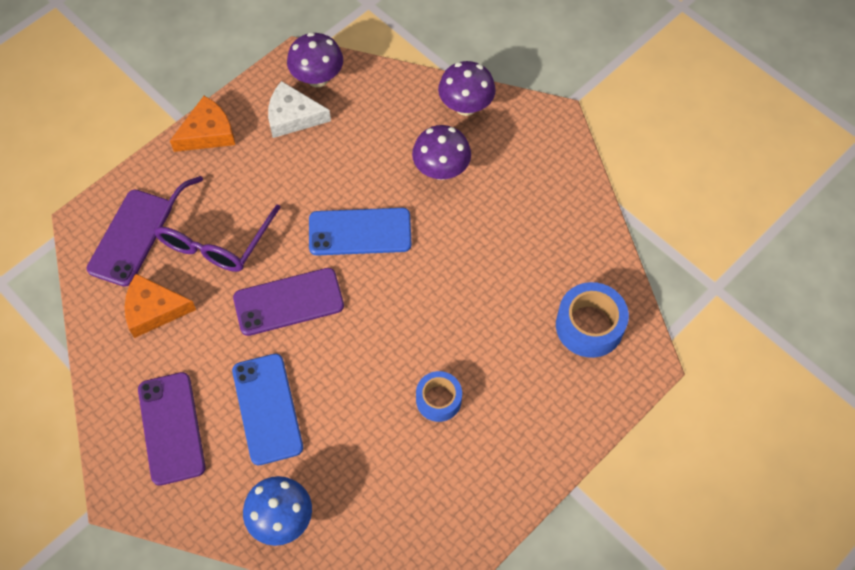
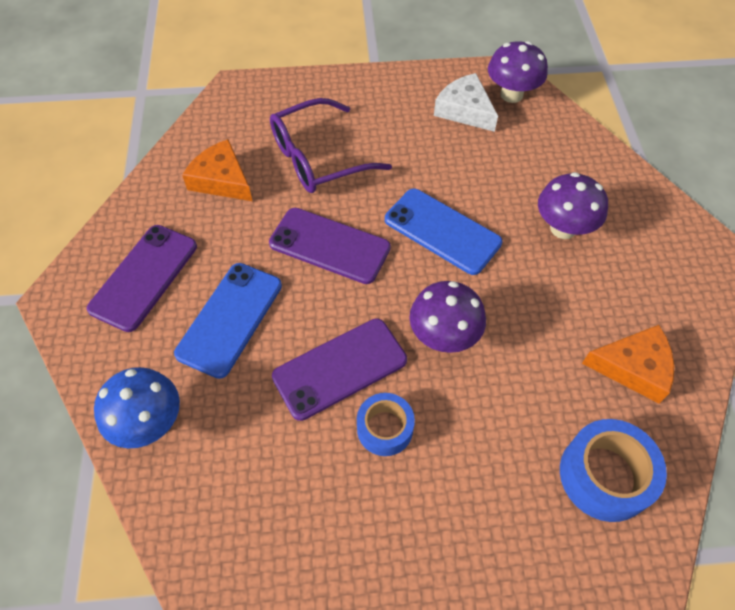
camera: 40 degrees right, 5 degrees down
purple phone [87,190,172,287] -> purple phone moved to [272,318,407,421]
orange cheese [170,96,235,152] -> orange cheese moved to [582,325,674,403]
purple mushroom [438,61,496,116] -> purple mushroom moved to [410,281,486,353]

